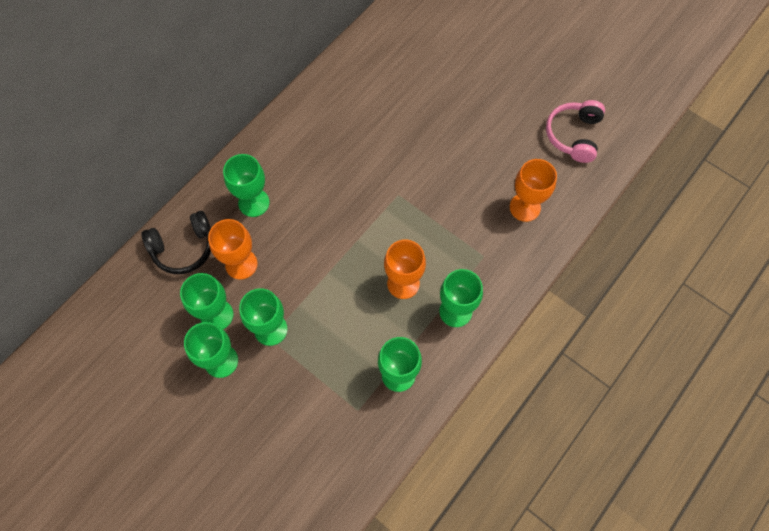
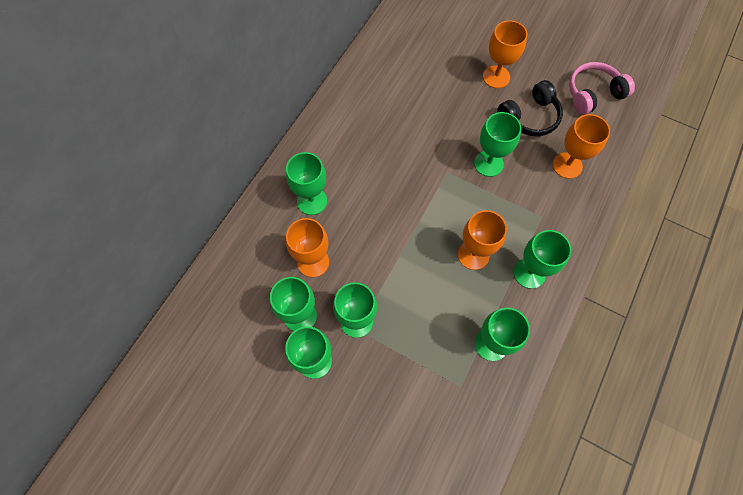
camera: 10 degrees left, 0 degrees up
black headphones [141,211,211,274] -> black headphones moved to [497,80,563,136]
pink headphones [546,100,605,163] -> pink headphones turned 60 degrees clockwise [569,62,635,115]
none -> green goblet [474,112,522,177]
none -> orange goblet [483,20,527,88]

